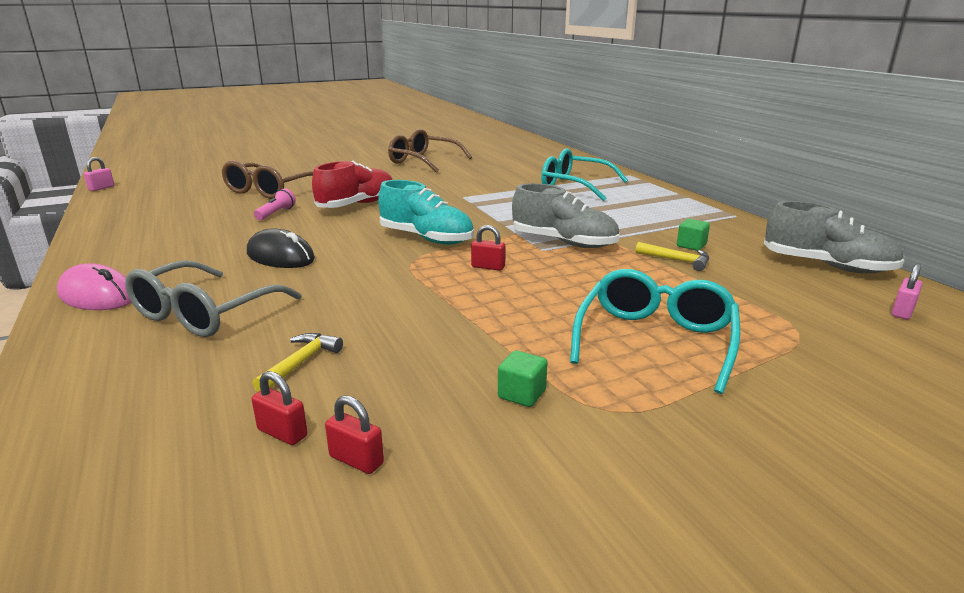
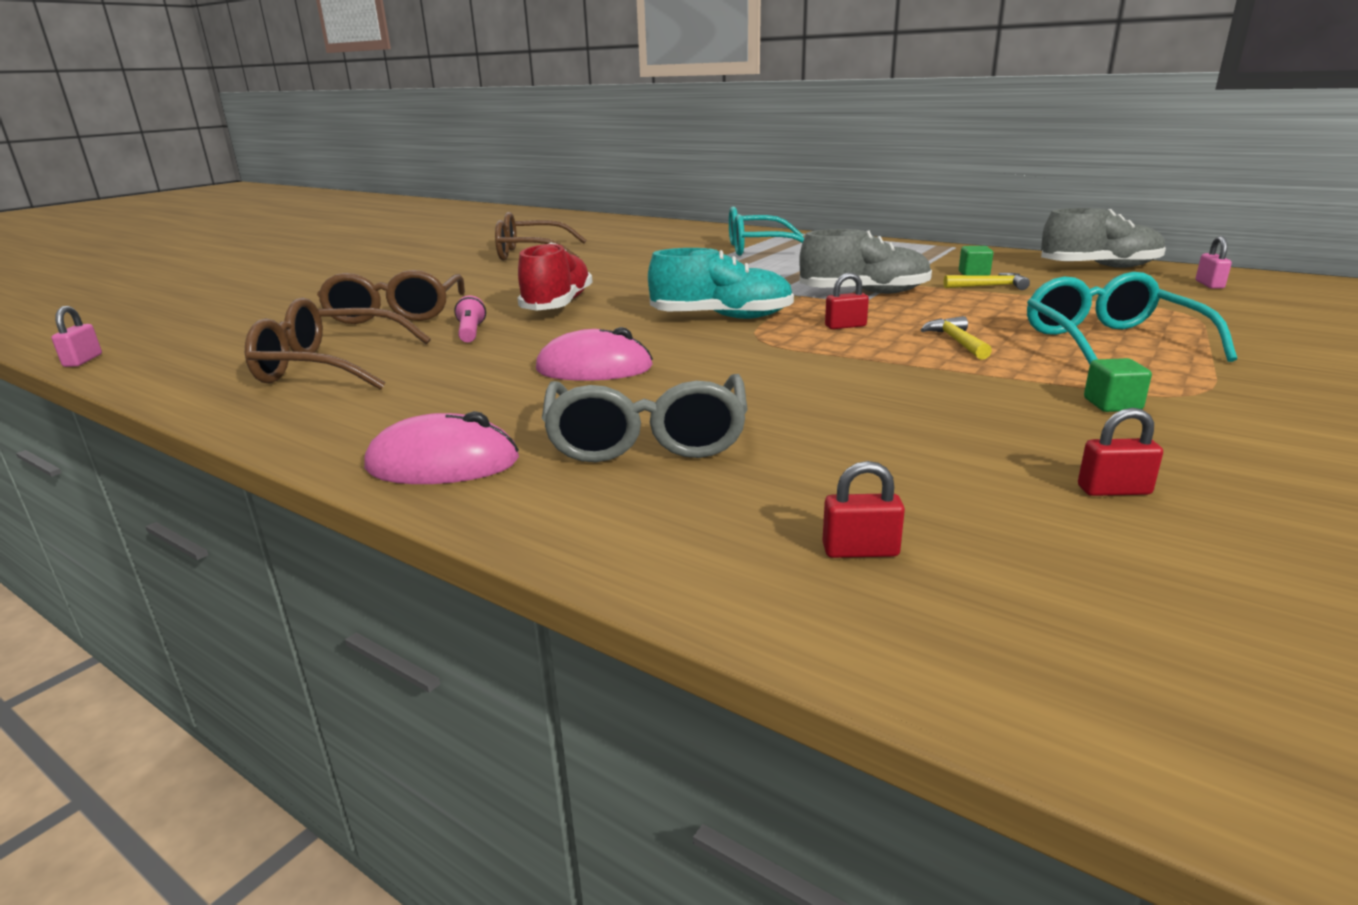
camera: 30 degrees left, 0 degrees up
black mouse [247,229,315,268] -> pink mouse [536,327,653,381]
red padlock [252,371,308,445] -> red padlock moved to [822,461,905,558]
yellow hammer [253,333,343,392] -> yellow hammer moved to [921,316,992,360]
none -> brown glasses [245,297,431,390]

